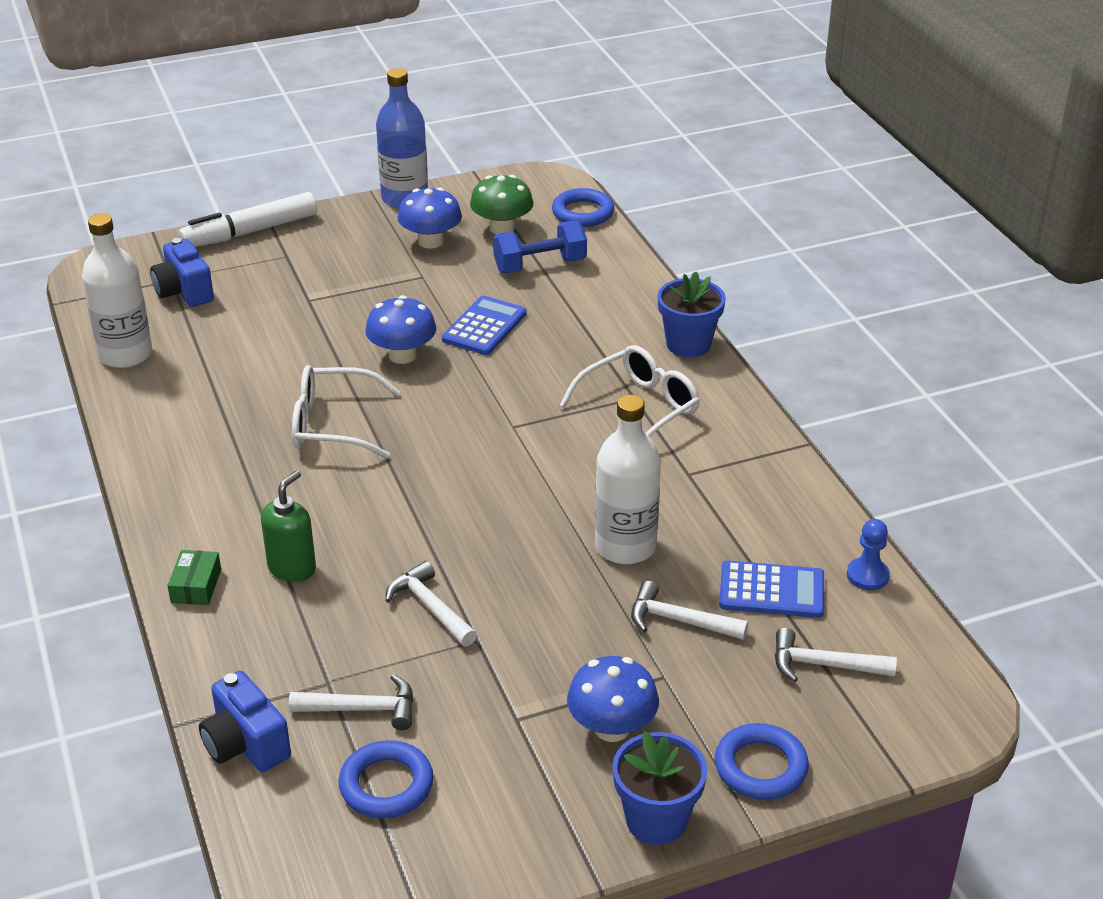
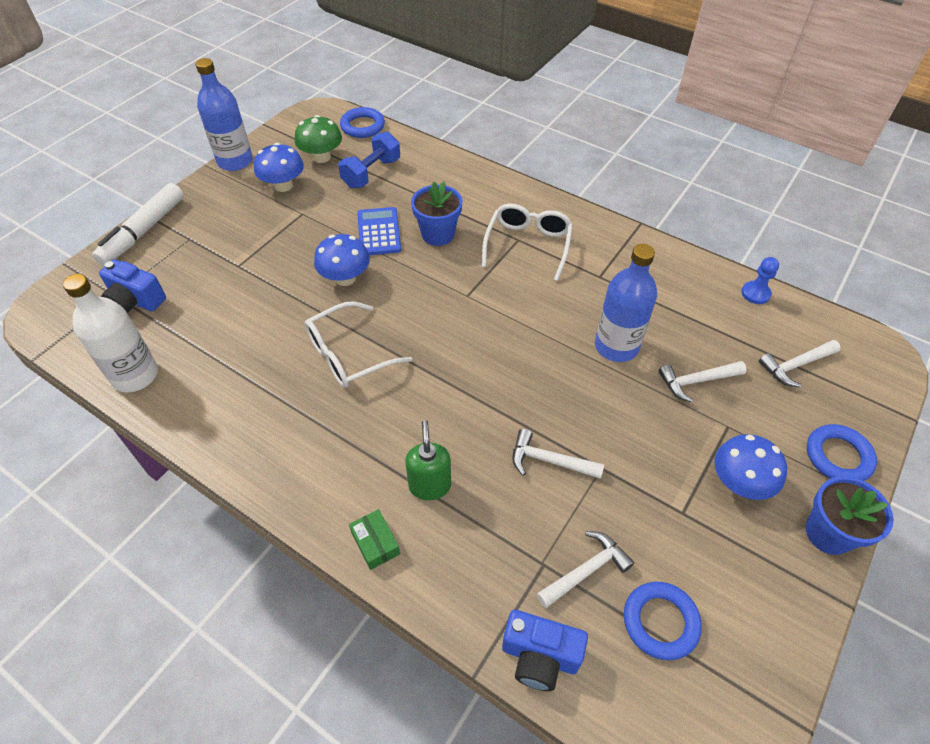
camera: 35 degrees left, 15 degrees up
white bottle [595,395,661,564] -> blue bottle [595,244,657,362]
blue flower pot [658,272,726,357] -> blue flower pot moved to [411,181,463,246]
blue calculator [719,561,824,618] -> none

